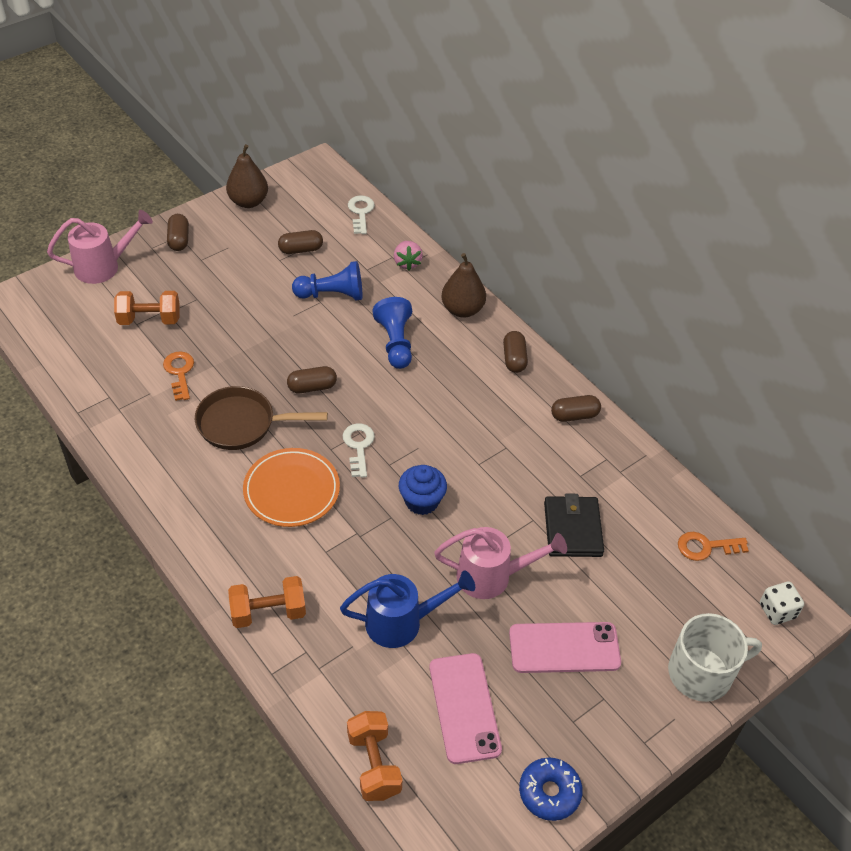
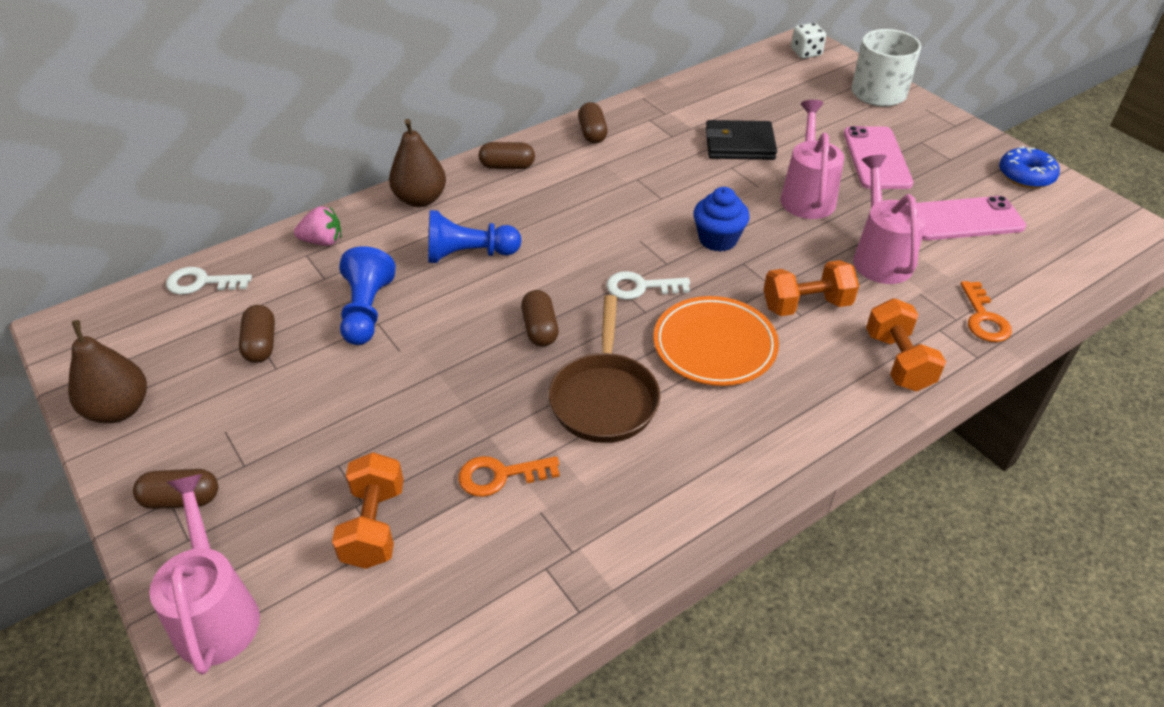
camera: 85 degrees left, 5 degrees down
blue watering can [340,570,475,648] -> pink watering can [853,155,926,284]
orange dumbbell [347,711,403,801] -> orange dumbbell moved to [764,260,859,316]
orange key [678,532,749,561] -> orange key moved to [960,281,1012,342]

